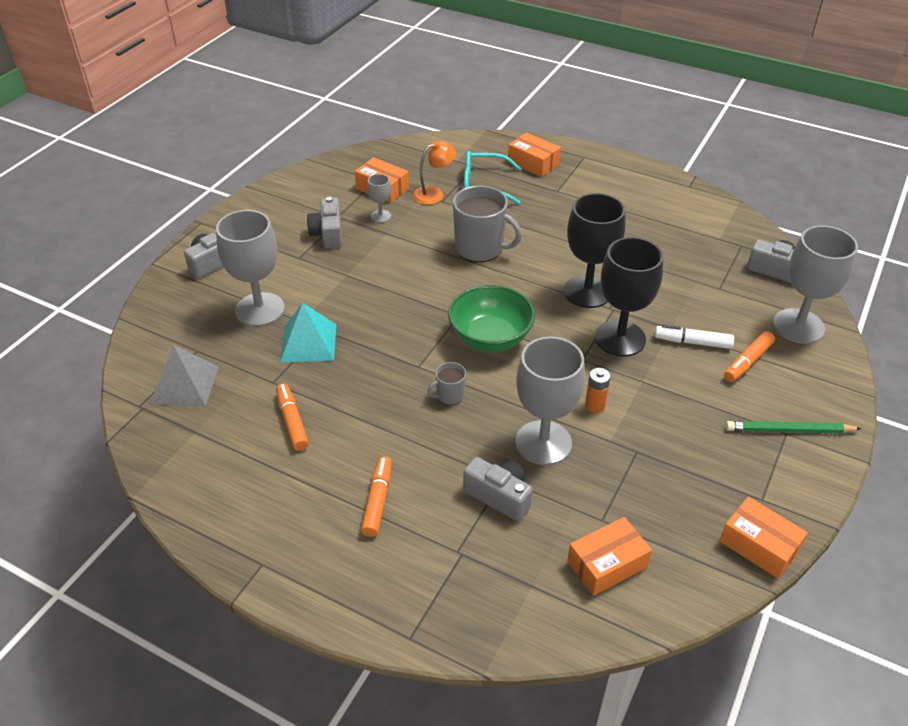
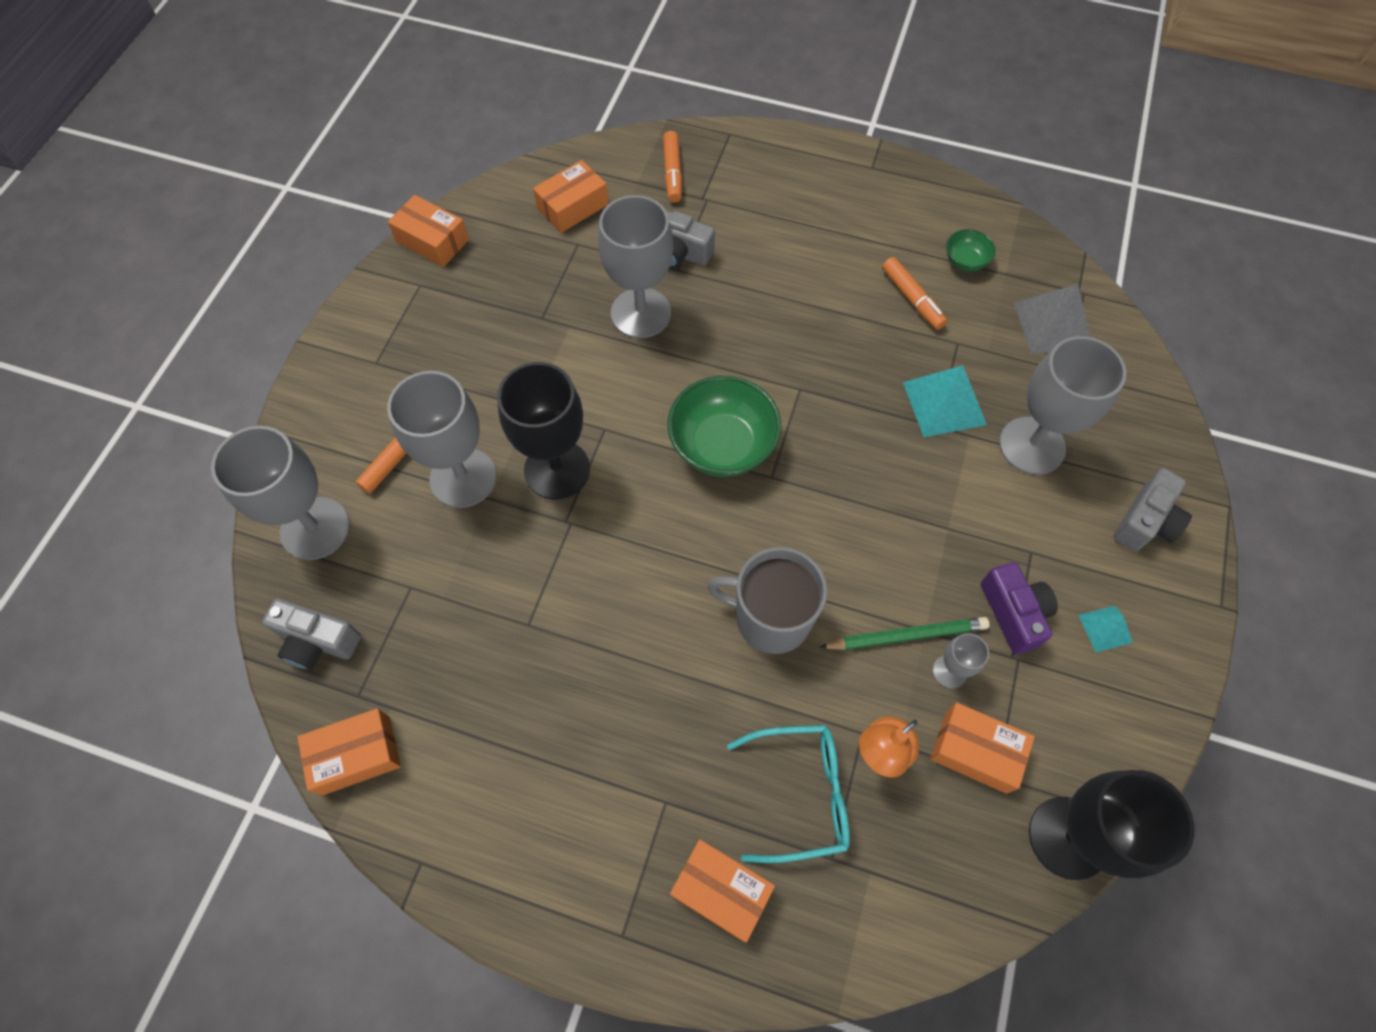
camera: 170 degrees right, 20 degrees up
grey camera [307,197,342,249] -> purple camera [981,562,1058,654]
orange marker [361,456,392,537] -> orange marker moved to [663,131,682,203]
grey mug [427,362,466,405] -> none
black goblet [564,193,626,308] -> black goblet moved to [1029,770,1194,880]
orange battery [585,368,611,413] -> none
white marker [655,325,734,349] -> grey goblet [387,371,496,508]
green pencil [725,421,862,433] -> green pencil moved to [819,617,989,650]
none -> orange box [297,708,401,796]
none -> green bowl [946,229,996,271]
none -> turquoise pyramid [1078,605,1133,653]

